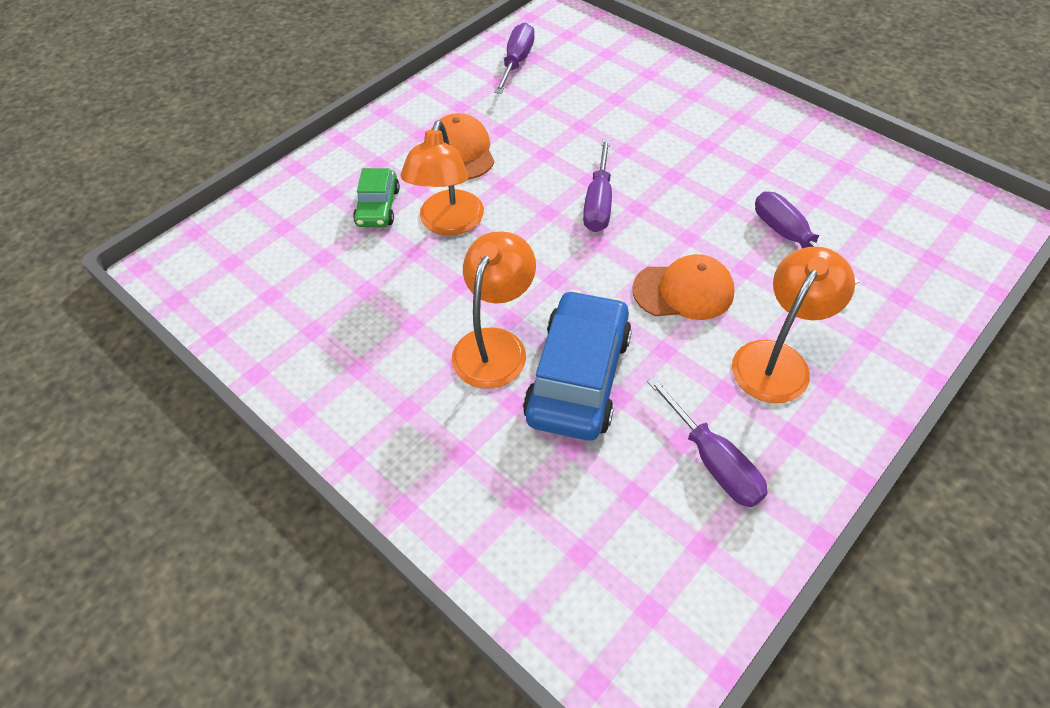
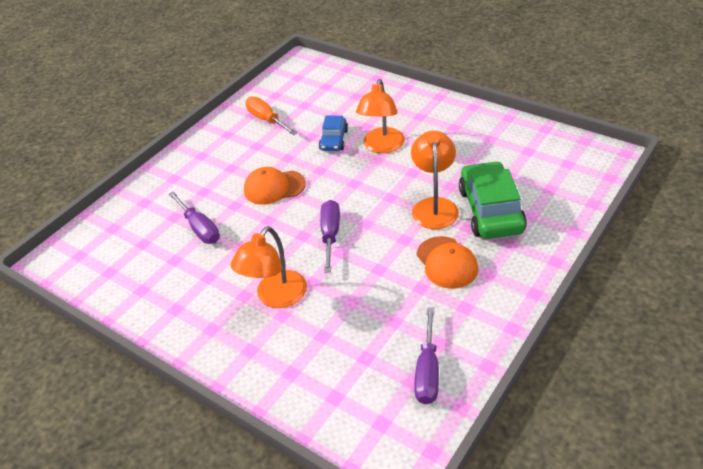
camera: 175 degrees right, 10 degrees down
green car [353,168,400,227] -> green car [459,161,527,239], size x1.82
blue car [523,290,632,441] -> blue car [319,116,348,151], size x0.55
purple screwdriver [647,376,768,507] -> orange screwdriver [245,97,297,135]
orange lamp [732,246,855,403] -> orange lamp moved to [231,226,307,308]

